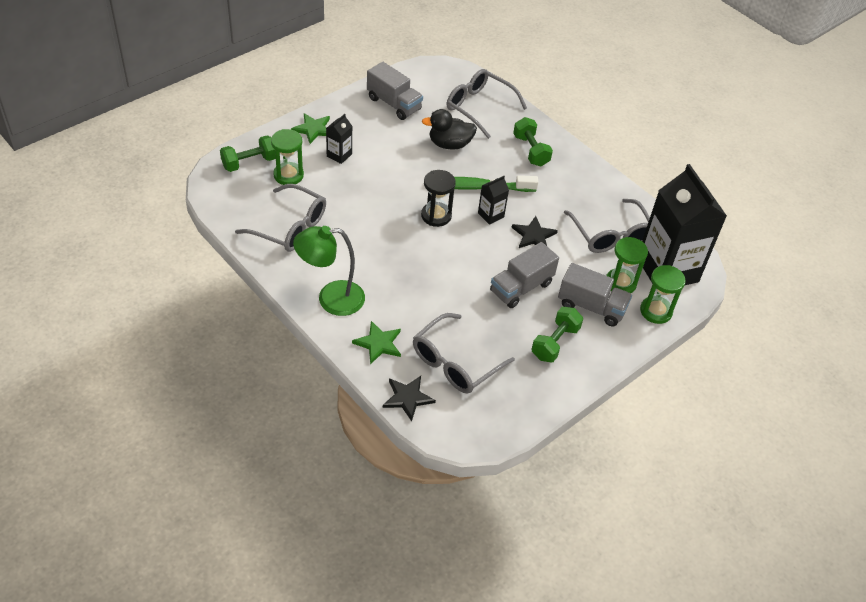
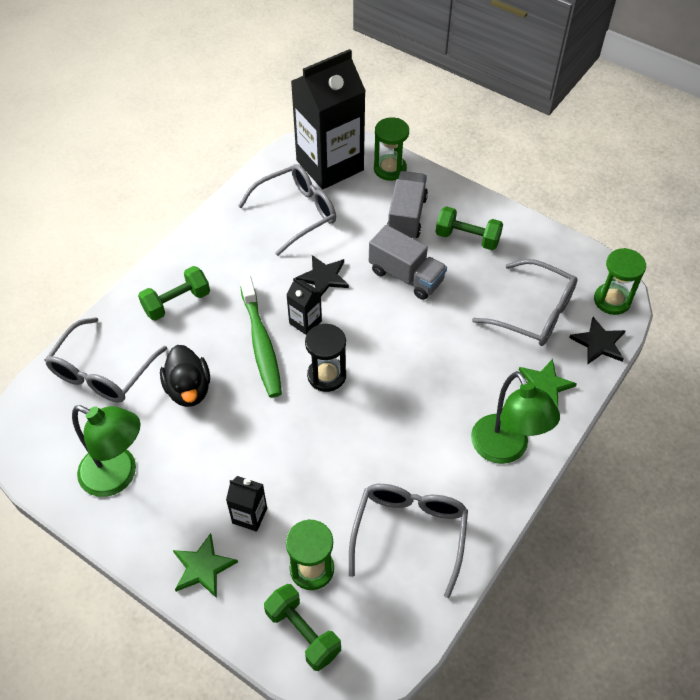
camera: 100 degrees left, 5 degrees up
grey truck [367,62,423,120] -> green lamp [72,405,140,497]
green hourglass [606,237,648,293] -> green hourglass moved to [594,248,646,315]

